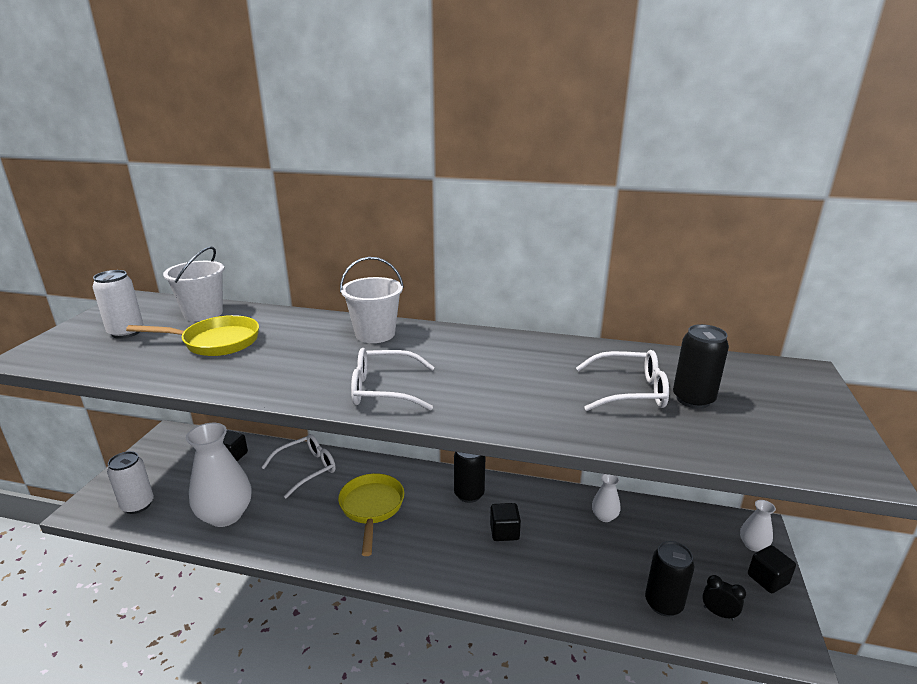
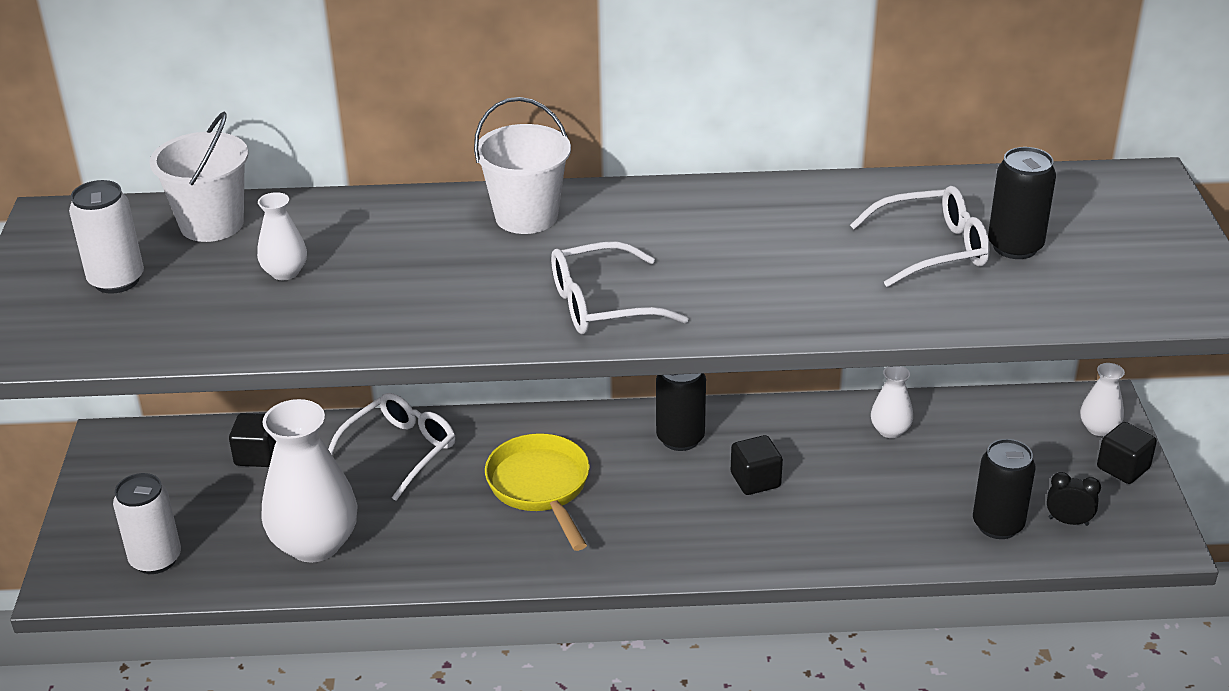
camera: 15 degrees left, 10 degrees up
yellow pan [126,315,259,356] -> white vase [257,192,307,280]

